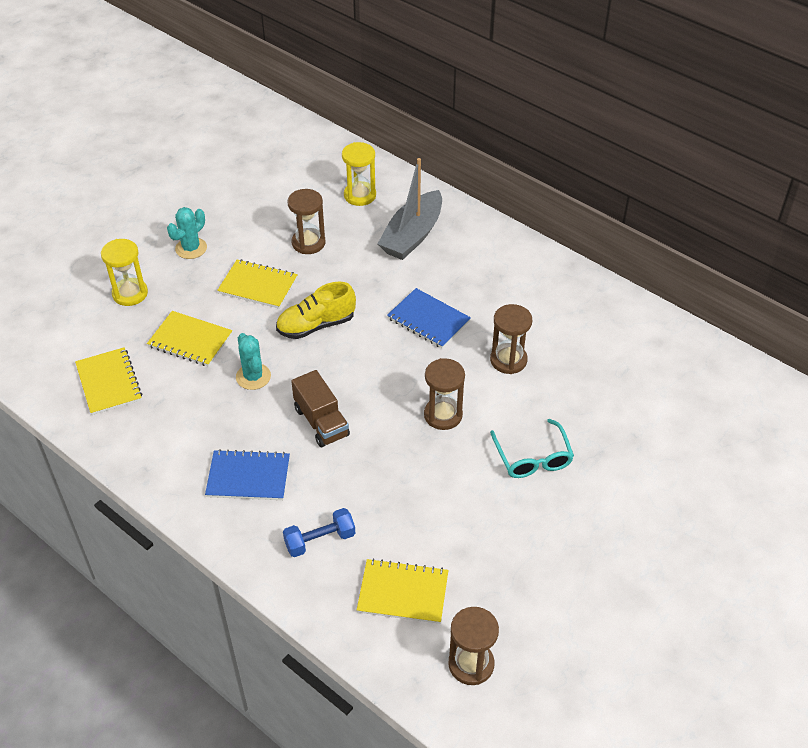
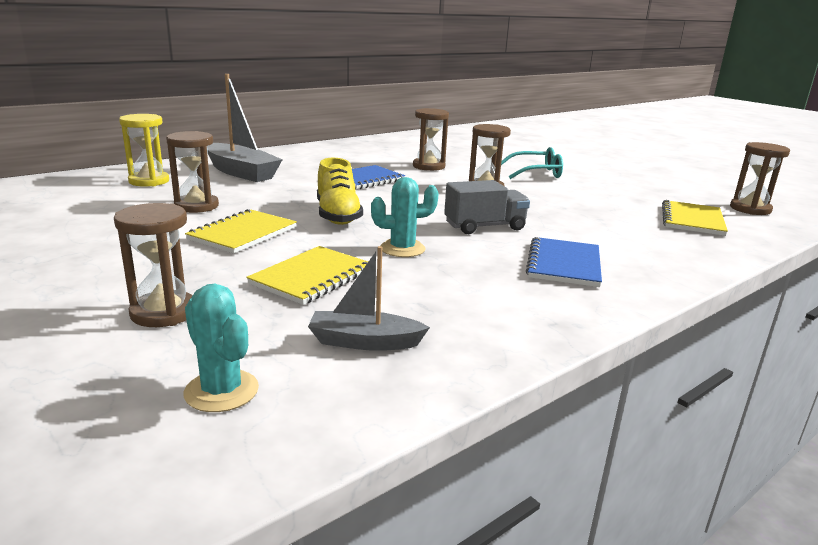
camera: 80 degrees left, 25 degrees down
yellow notebook [75,347,142,415] -> grey boat [308,246,430,351]
yellow hourglass [101,239,148,306] -> brown hourglass [114,203,193,327]
turquoise cactus [167,207,207,259] -> turquoise cactus moved to [184,284,259,412]
blue dumbbell [283,508,355,557] -> none
brown truck [291,370,350,447] -> grey truck [444,180,530,234]

